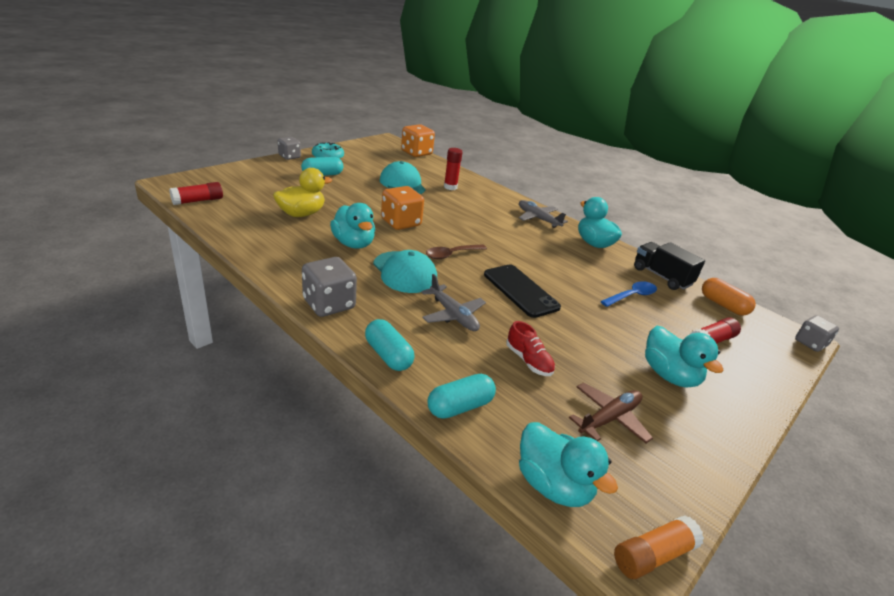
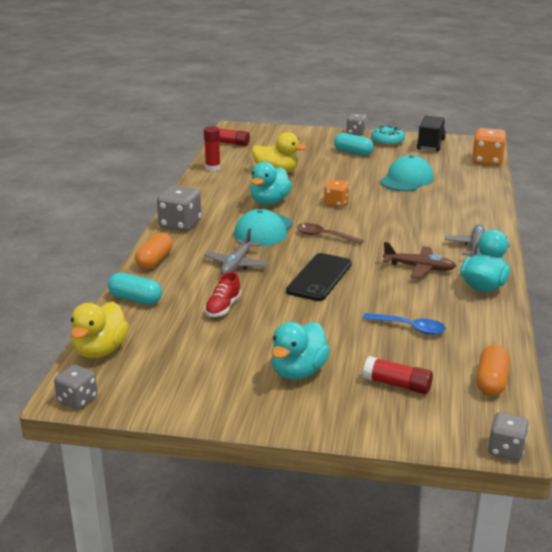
camera: 60 degrees right, 5 degrees down
turquoise capsule [365,319,414,371] -> orange capsule [135,232,173,269]
orange dice [381,186,424,230] -> orange dice [324,179,350,207], size x0.64
red glue stick [444,148,463,190] -> red glue stick moved to [204,126,221,171]
turquoise duck [519,422,618,507] -> yellow duck [70,302,129,358]
brown plane [569,383,653,443] -> brown plane moved to [383,242,456,279]
orange glue stick [614,515,704,579] -> grey dice [54,365,97,410]
black truck [634,242,705,290] -> black truck moved to [417,116,446,151]

